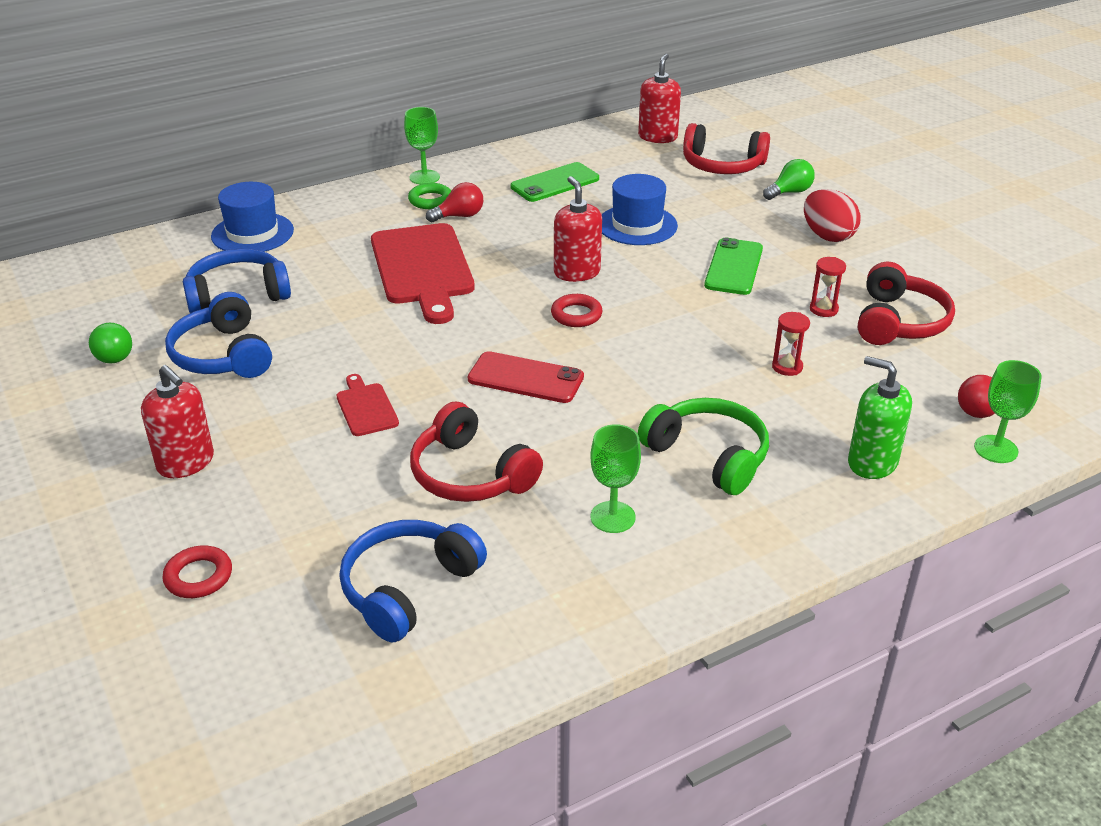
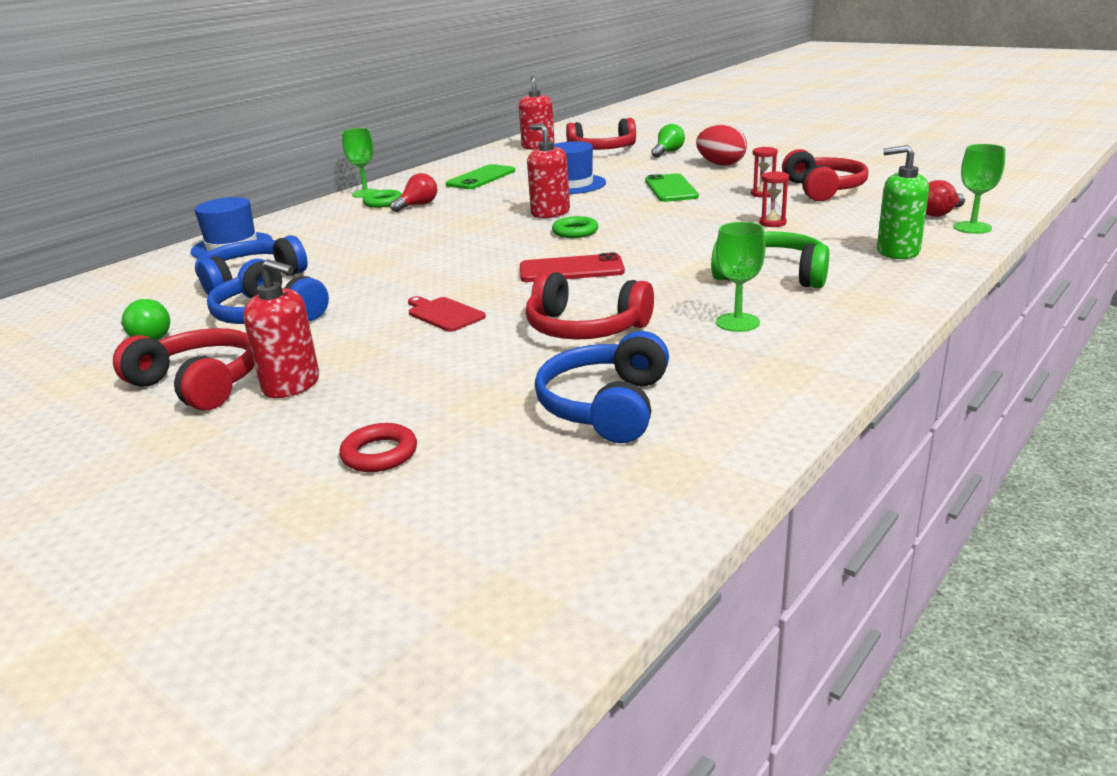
camera: 20 degrees left, 10 degrees down
red cutting board [371,223,475,324] -> none
red ring [551,294,603,327] -> green ring [552,216,598,238]
none -> red headphones [113,328,255,411]

